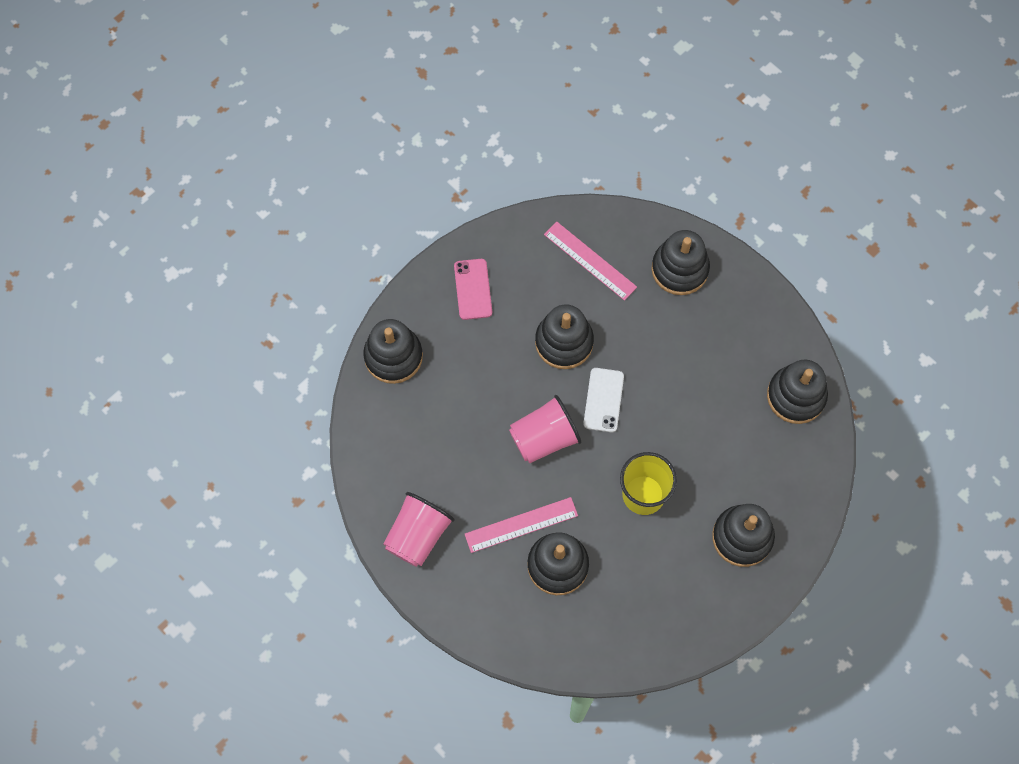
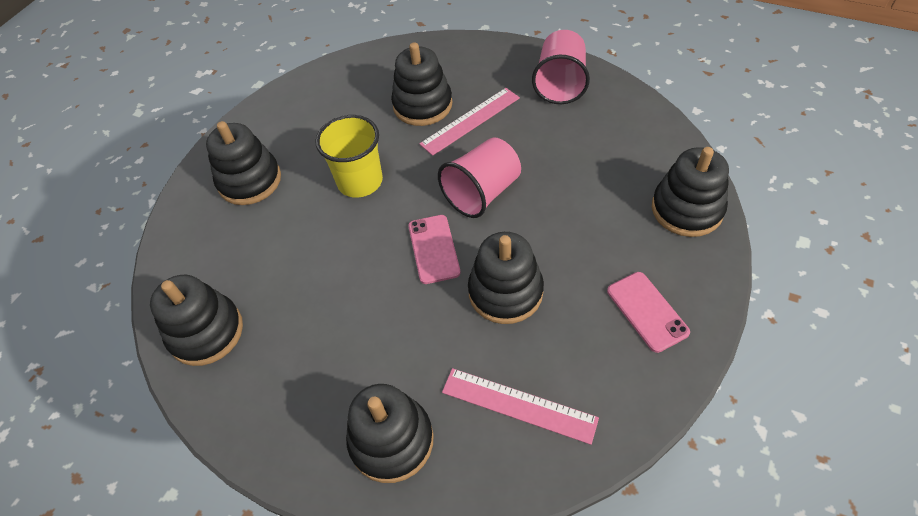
camera: 165 degrees right, 15 degrees down
white phone [583,368,624,432] -> pink phone [408,215,461,284]

